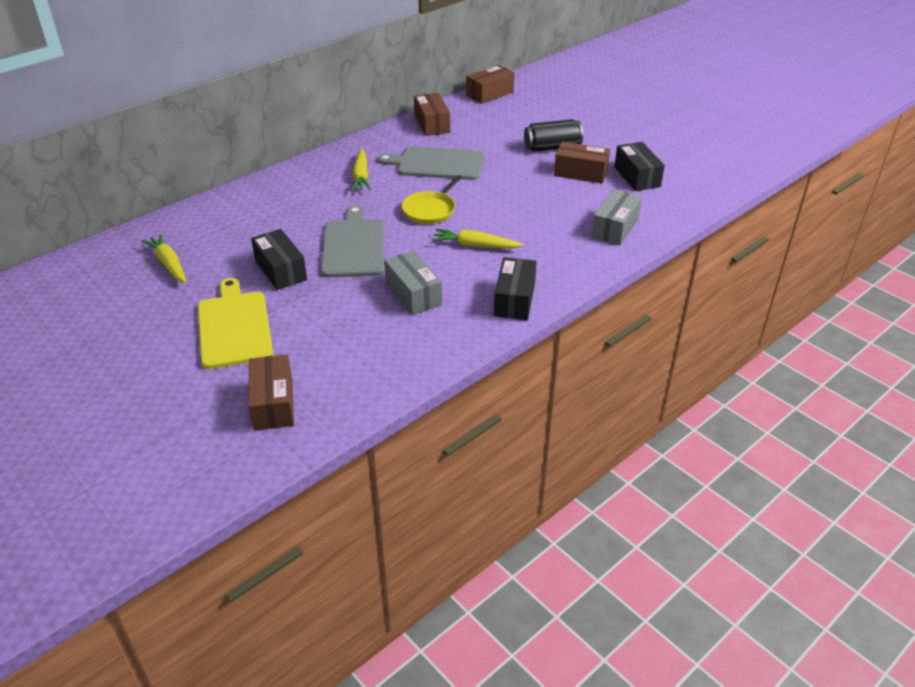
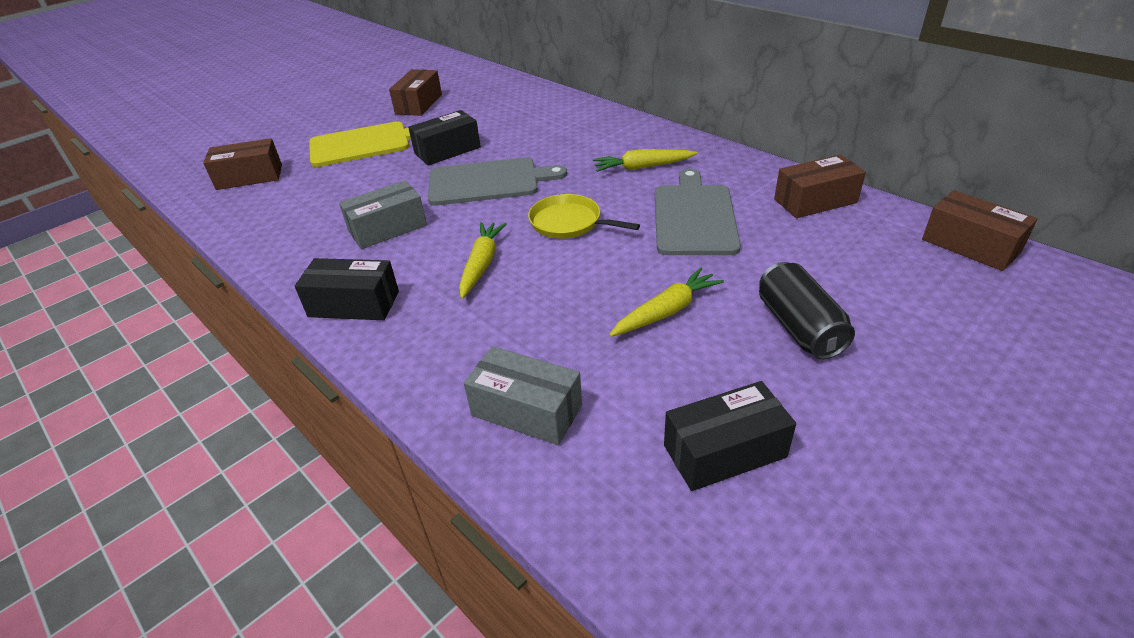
camera: 90 degrees right, 0 degrees up
yellow carrot [141,234,187,283] -> yellow carrot moved to [609,267,724,337]
brown box [554,142,610,184] -> brown box moved to [389,69,442,116]

